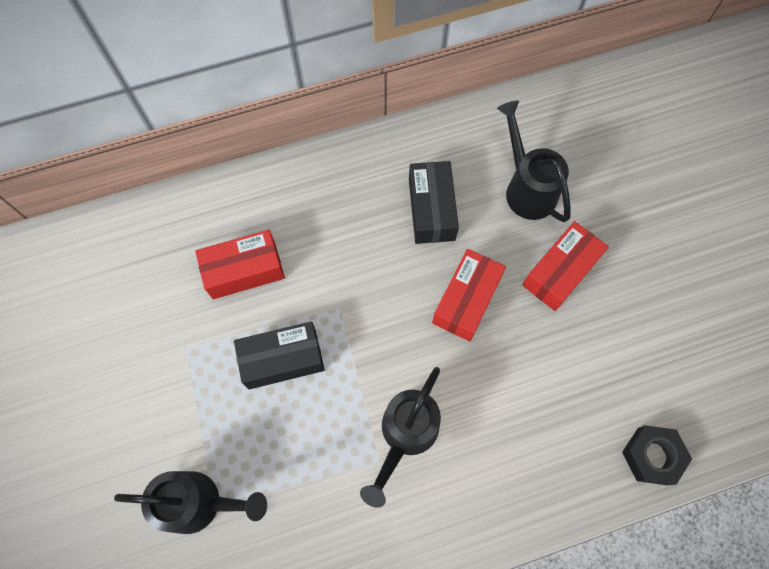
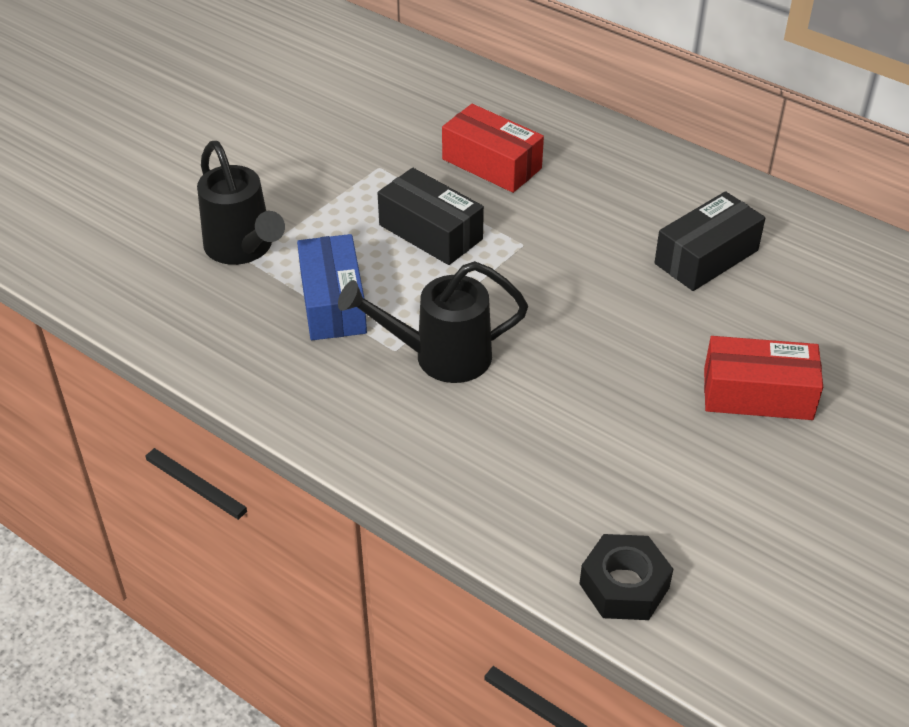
camera: 55 degrees right, 25 degrees down
red box [432,249,506,342] -> none
black watering can [497,101,571,222] -> none
none -> blue box [297,234,367,340]

